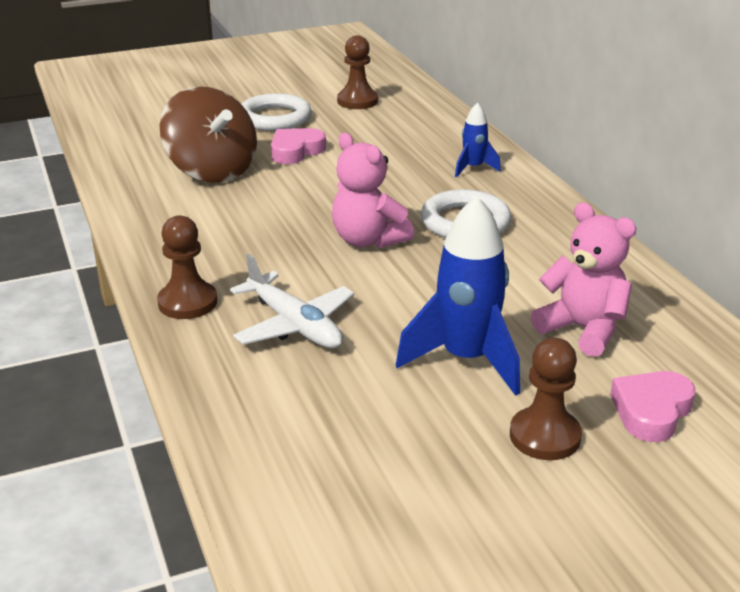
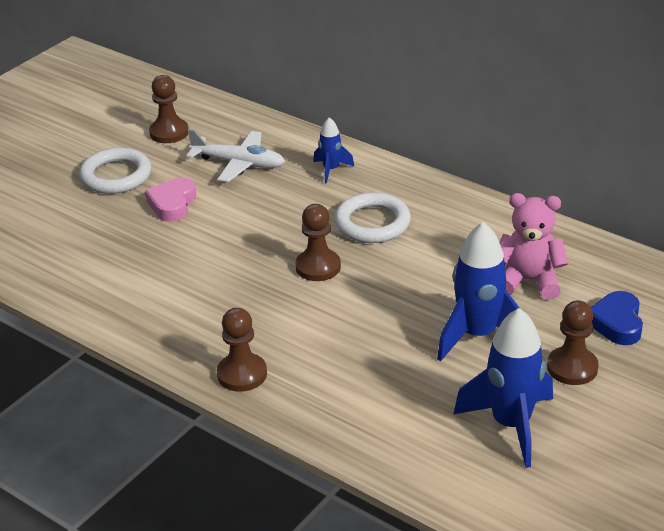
camera: 30 degrees left, 5 degrees up
brown spinning top [160,86,257,183] -> none
white plane [230,254,354,348] -> white plane moved to [186,129,285,182]
pink teddy bear [332,133,414,248] -> brown pawn [295,204,341,281]
pink heart [610,371,696,442] -> blue heart [591,291,643,345]
none -> blue rocket [454,308,553,468]

